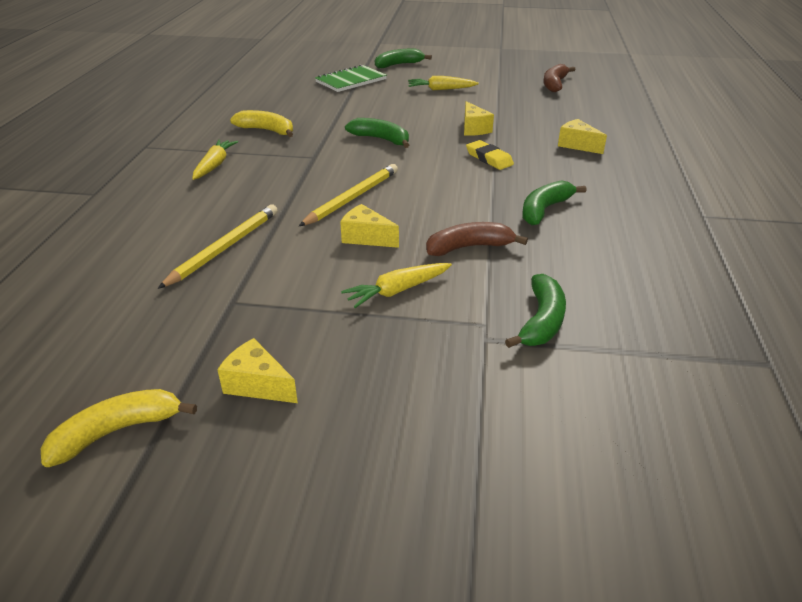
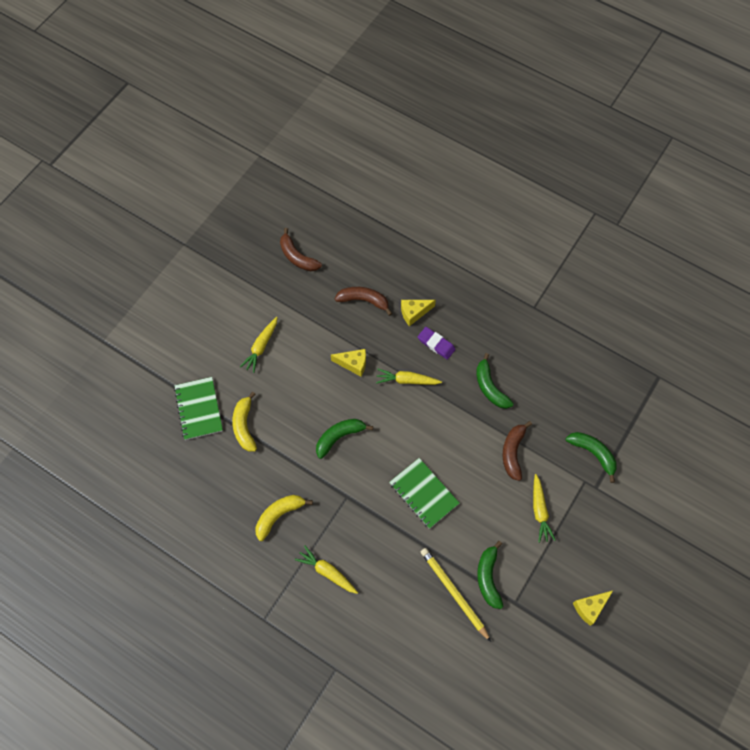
camera: 65 degrees left, 30 degrees up
yellow banana [41,389,197,467] -> yellow banana moved to [232,392,257,452]
yellow pencil [299,164,398,226] -> green notebook [389,458,460,529]
yellow cheese [340,204,399,248] -> none
green banana [375,49,432,68] -> green banana moved to [477,541,503,609]
yellow eraser [466,140,514,170] -> yellow carrot [376,369,442,385]
none -> brown banana [335,287,392,316]
none -> purple eraser [418,327,456,360]

